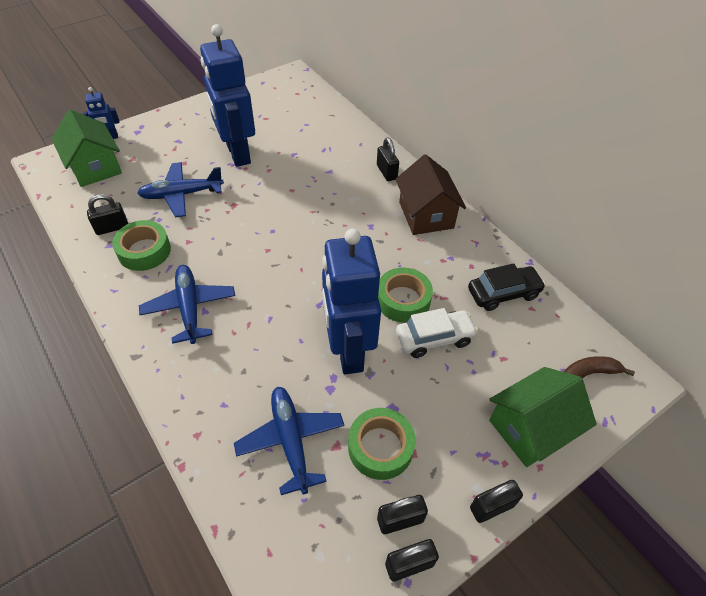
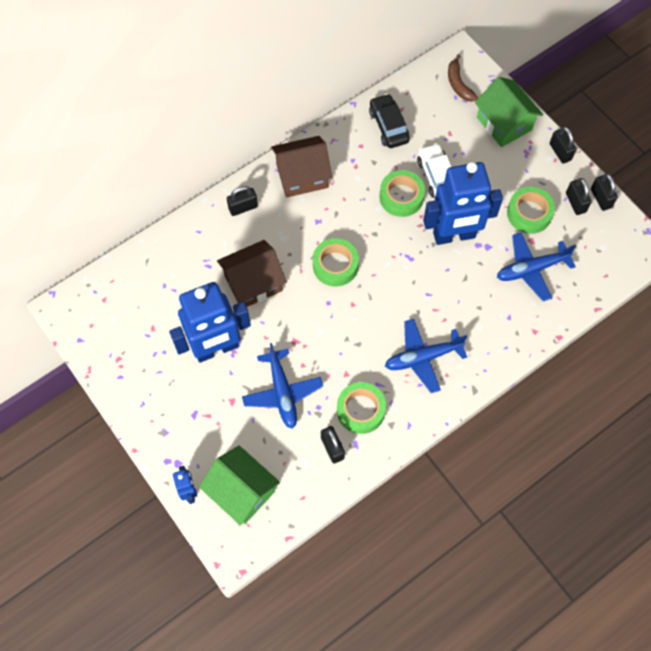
camera: 90 degrees left, 15 degrees up
green house [52,110,122,187] -> green house turned 75 degrees clockwise [199,445,280,525]
none -> brown house [217,240,287,307]
none -> green tape [313,238,359,287]

